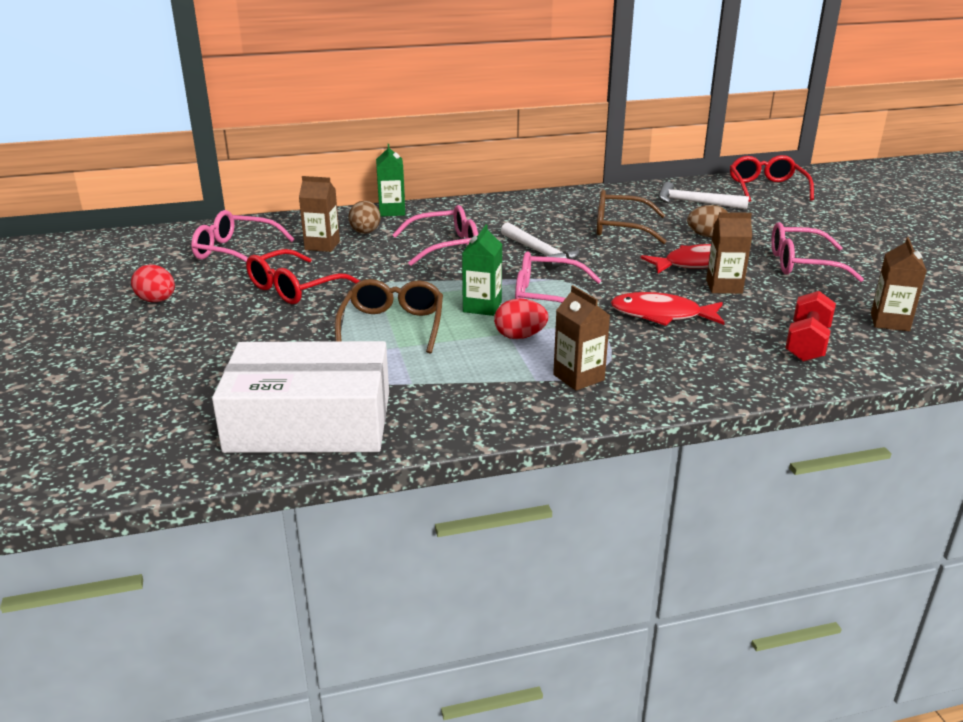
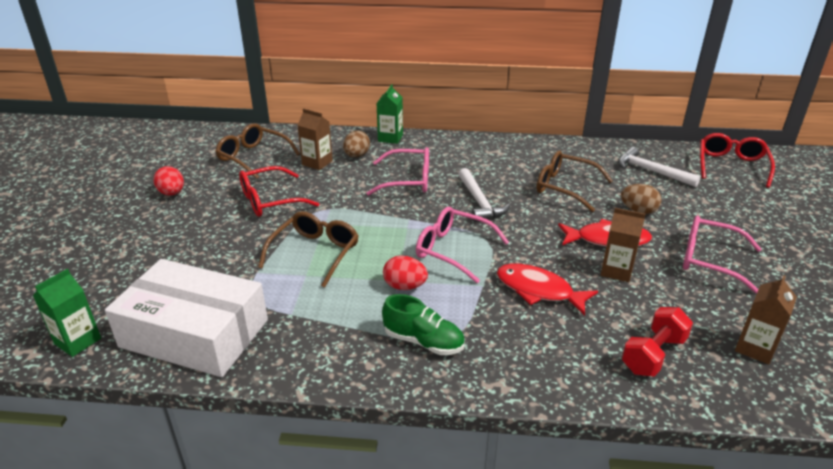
camera: 20 degrees right, 5 degrees up
pink glasses [191,210,294,262] -> brown glasses [215,123,300,179]
green carton [462,224,502,316] -> green carton moved to [33,269,101,357]
brown carton [553,285,610,391] -> green shoe [382,294,465,355]

